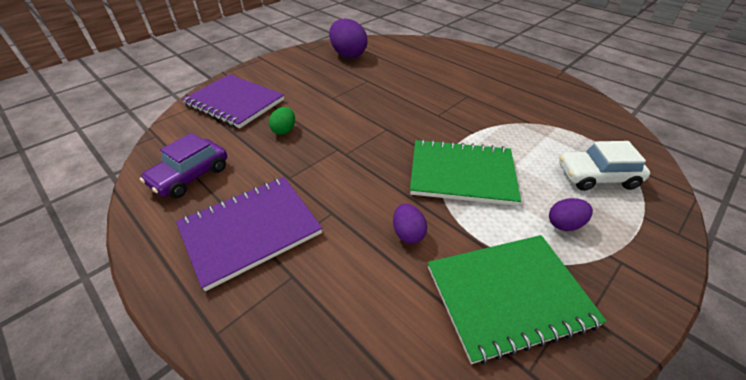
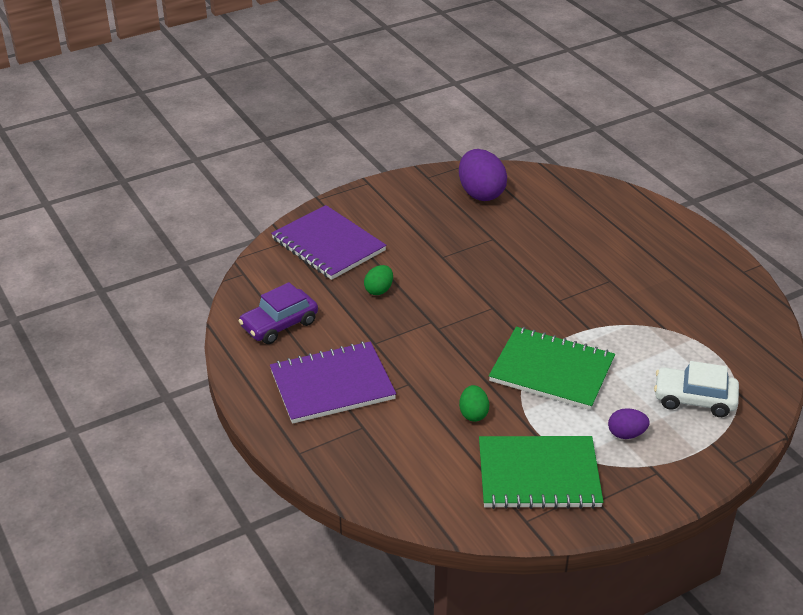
camera: 15 degrees right, 5 degrees down
purple egg [393,204,427,244] -> green egg [459,385,489,422]

